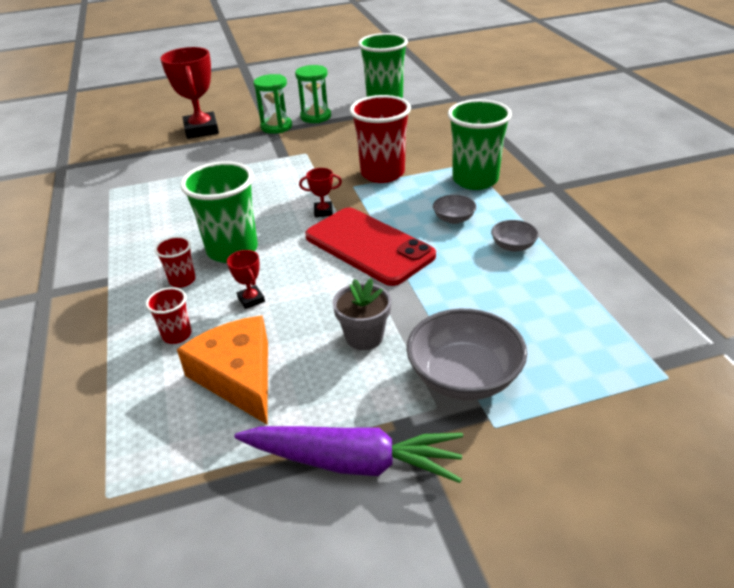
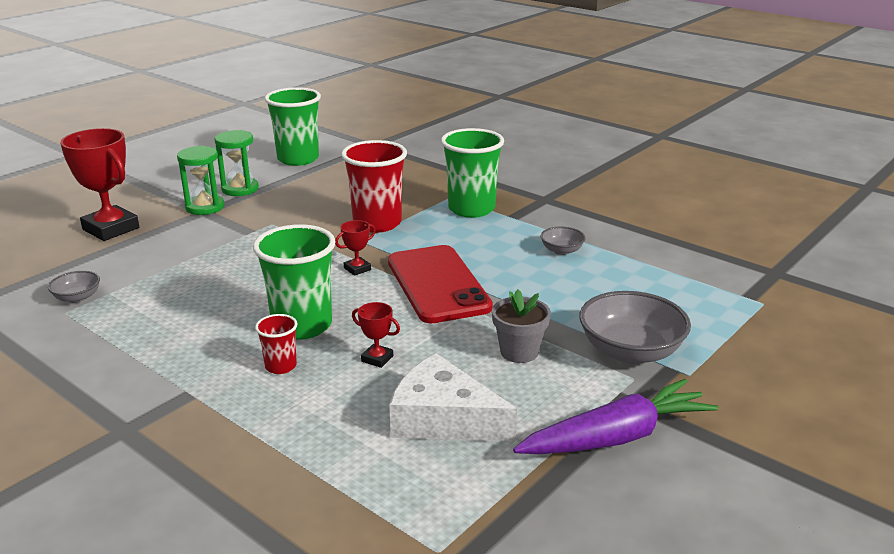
camera: 35 degrees left, 10 degrees down
red cup [146,287,192,344] -> none
orange cheese [177,316,268,424] -> white cheese [389,353,517,442]
red phone [305,208,436,286] -> red phone turned 60 degrees clockwise [388,245,493,323]
grey bowl [433,195,476,224] -> grey bowl moved to [48,271,100,303]

